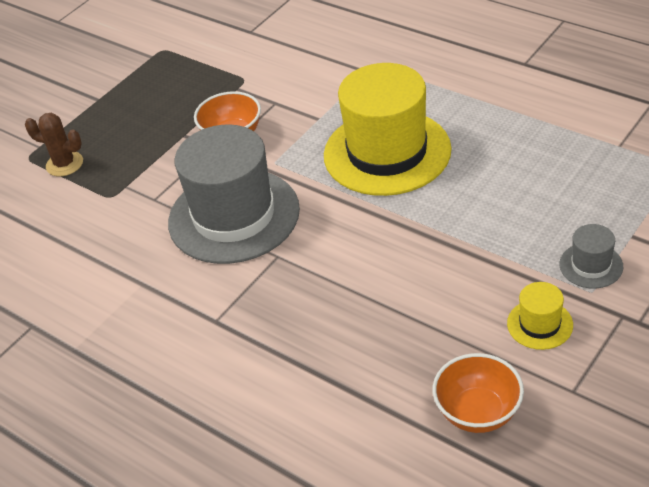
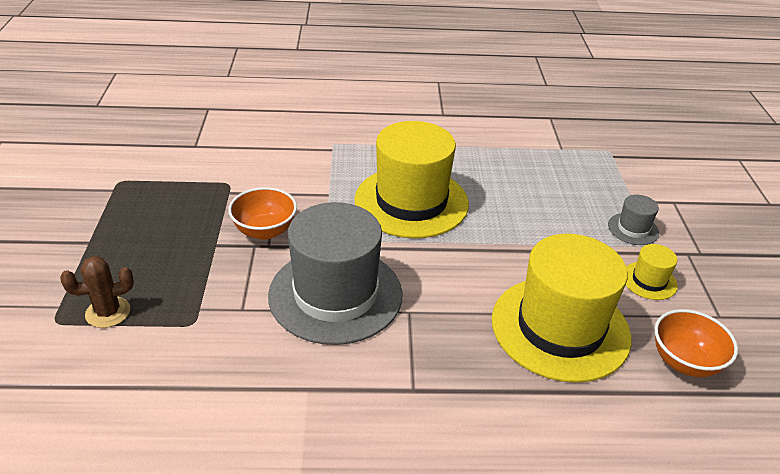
camera: 45 degrees left, 5 degrees down
none -> yellow hat [492,234,631,383]

